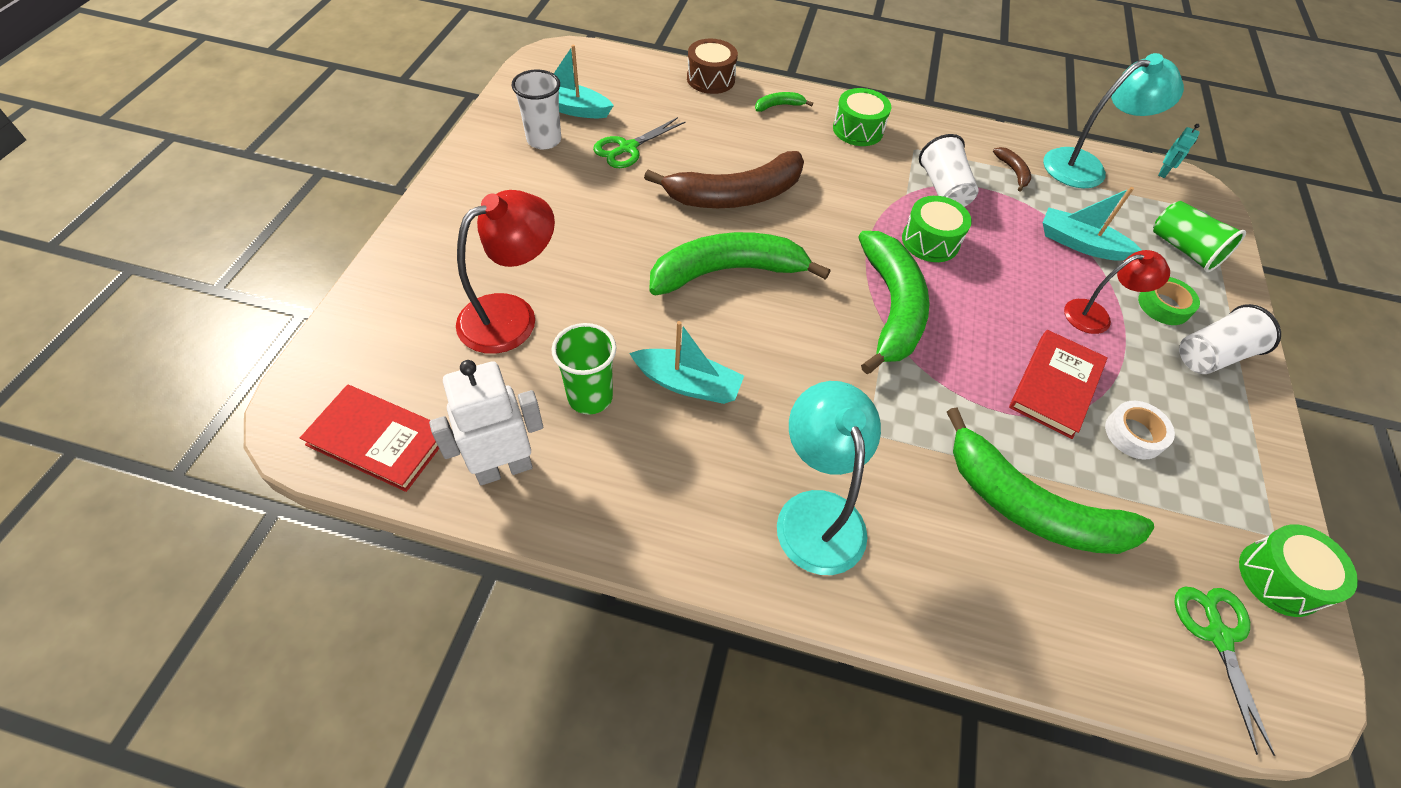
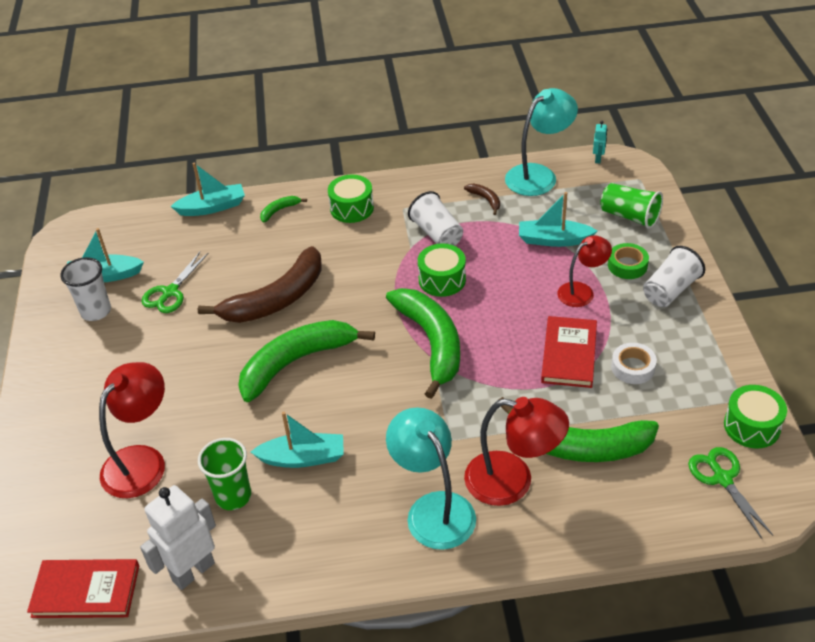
camera: 15 degrees left, 10 degrees down
brown drum [687,39,738,94] -> turquoise boat [170,163,245,216]
none -> red lamp [464,397,569,506]

